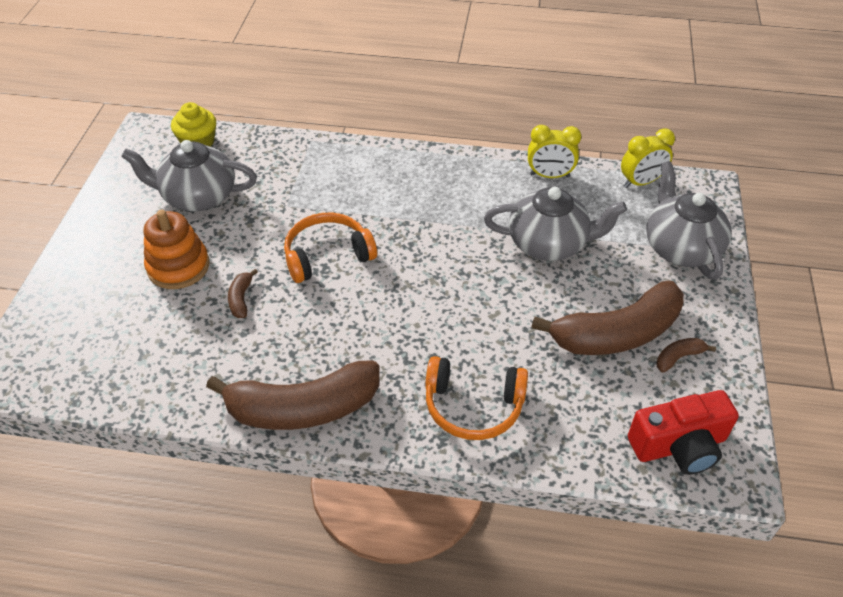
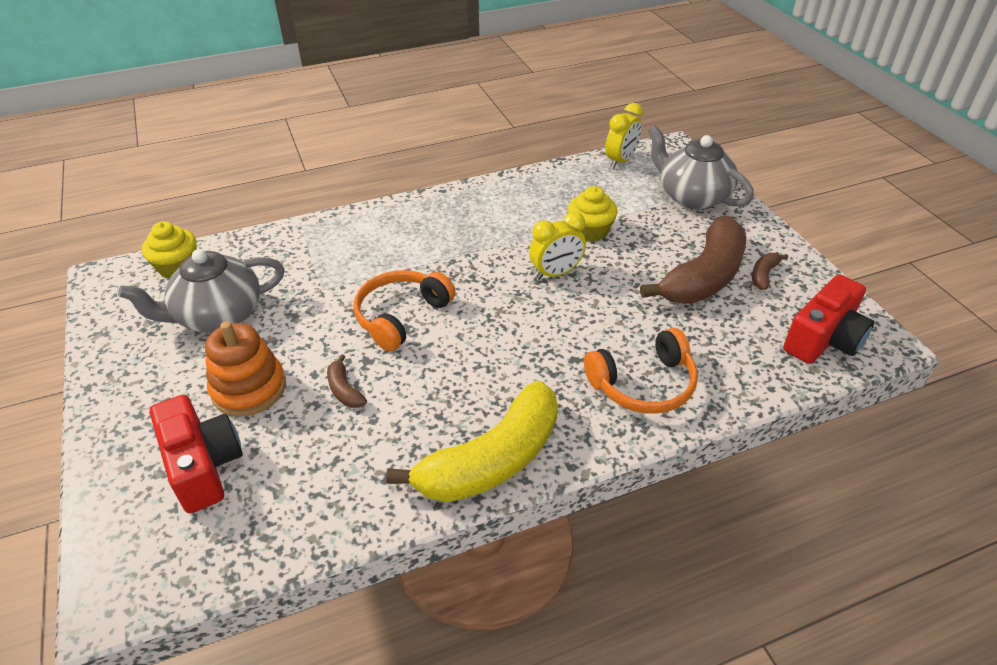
camera: 30 degrees left, 5 degrees down
brown banana [206,360,380,430] -> yellow banana [386,381,558,502]
grey teapot [484,187,627,261] -> yellow cupcake [568,186,618,242]
yellow clock [528,125,581,178] -> yellow clock moved to [529,212,586,280]
none -> red camera [150,395,243,513]

